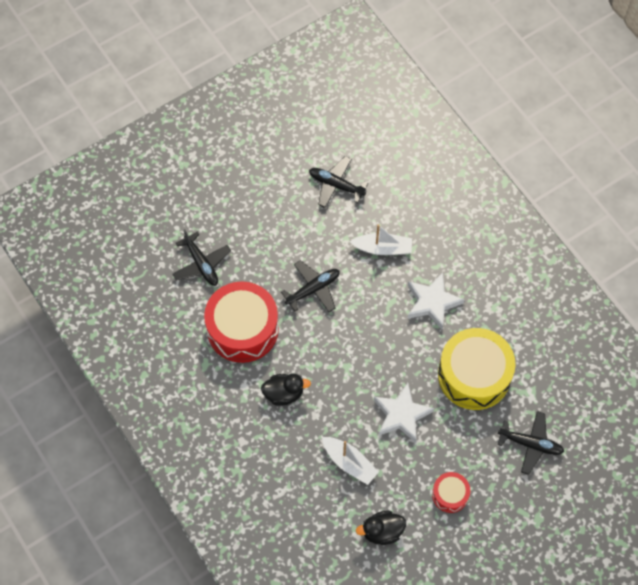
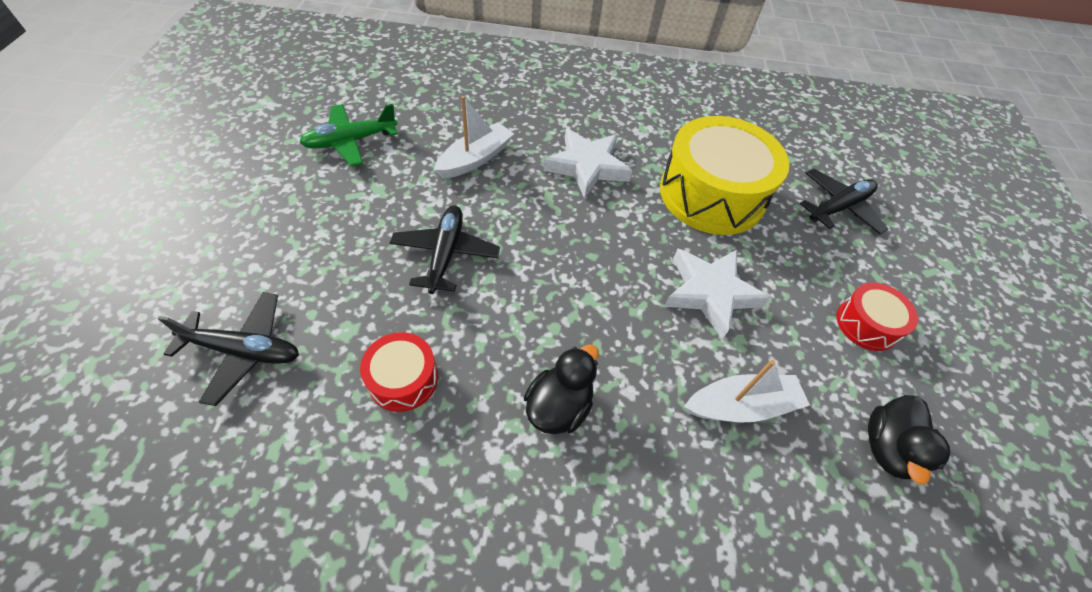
camera: 55 degrees left, 10 degrees down
red drum [204,281,279,363] -> red drum [360,332,438,412], size x0.48
black plane [309,156,368,208] -> green plane [299,104,398,166]

